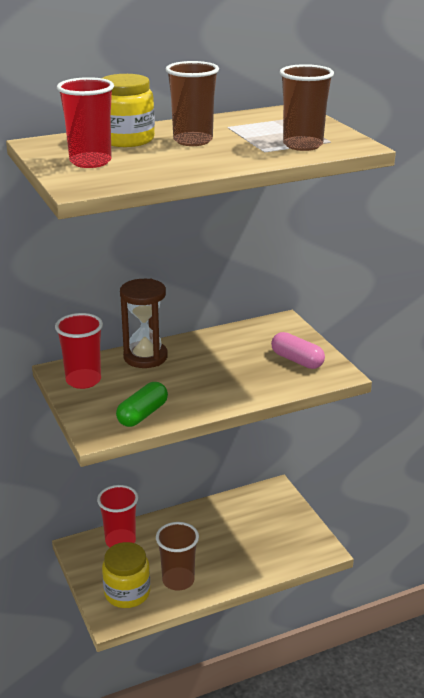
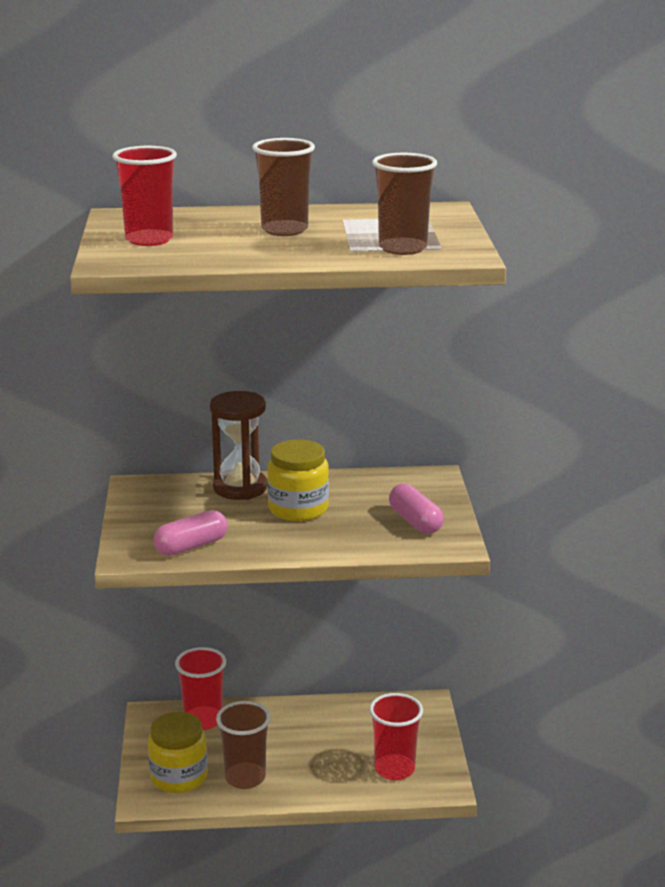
camera: 20 degrees right, 5 degrees down
red cup [55,313,103,389] -> red cup moved to [369,693,423,780]
yellow jar [102,74,155,147] -> yellow jar moved to [267,440,329,521]
green capsule [116,382,168,427] -> pink capsule [154,510,228,556]

